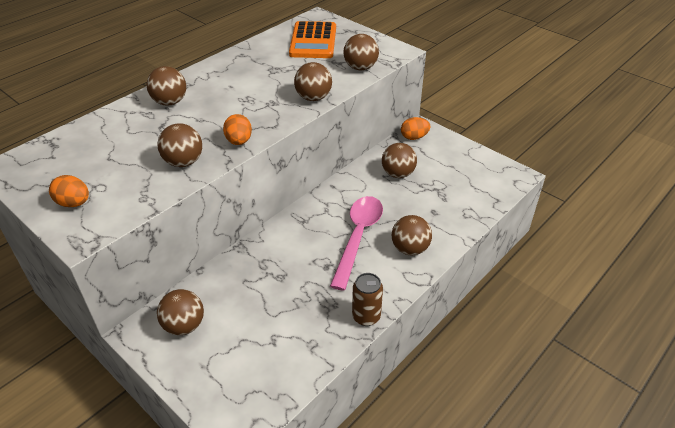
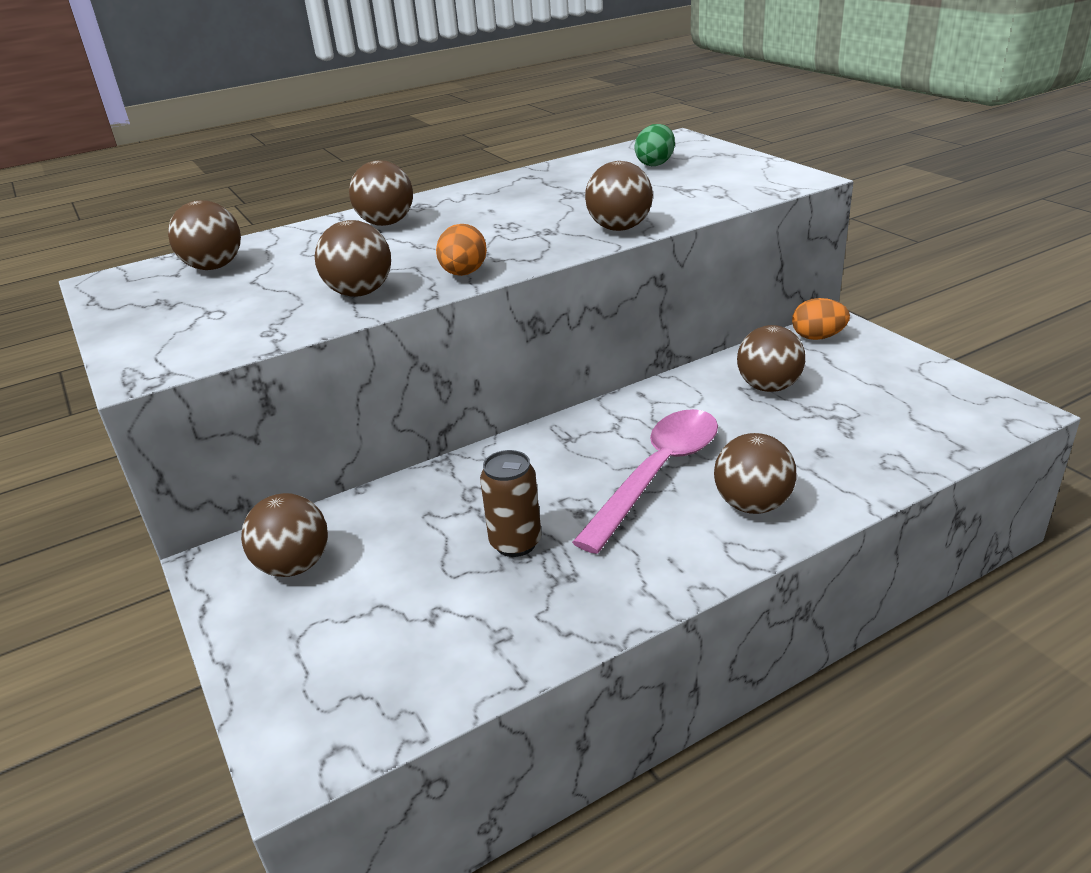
camera: 20 degrees right, 10 degrees down
orange egg [49,175,89,207] -> none
orange calculator [289,21,336,58] -> green egg [634,124,675,166]
brown ball [343,34,379,70] -> brown ball moved to [168,200,241,270]
brown can [352,273,383,326] -> brown can moved to [480,450,541,557]

